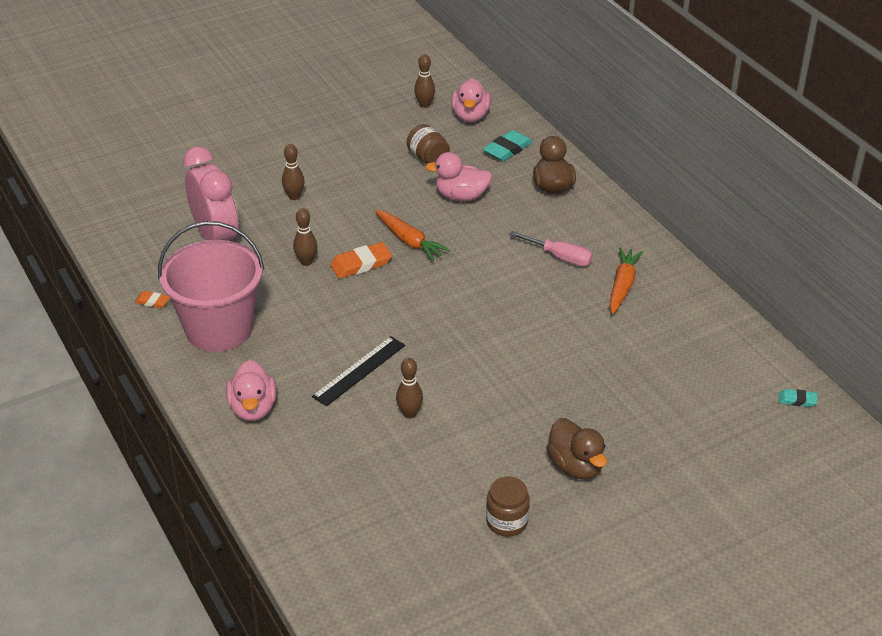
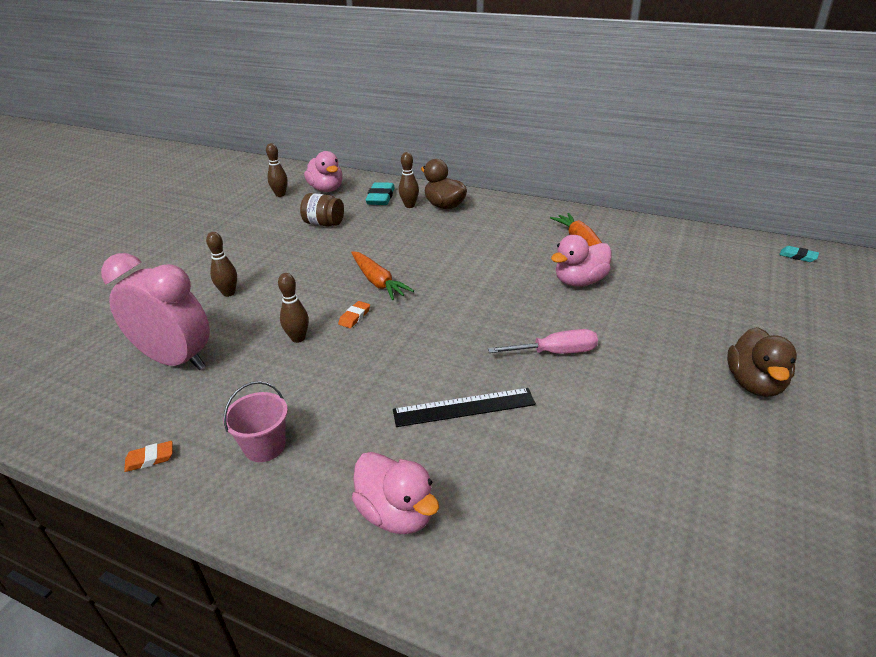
camera: 35 degrees left, 5 degrees down
pink bucket [158,221,264,352] -> pink bucket [223,381,288,462], size x0.46
black ruler [312,336,405,406] -> black ruler turned 75 degrees clockwise [393,388,536,427]
orange eraser [330,242,392,278] -> orange eraser [338,301,370,328], size x0.56
orange carrot [375,210,450,261] -> orange carrot turned 45 degrees clockwise [351,251,414,300]
brown bowling pin [396,358,423,419] -> brown bowling pin moved to [399,152,419,208]
pink duck [425,152,492,201] -> pink duck moved to [551,235,611,287]
brown jar [486,476,530,537] -> none
pink screwdriver [509,231,593,266] -> pink screwdriver moved to [488,329,598,354]
brown duck [546,418,607,479] -> brown duck turned 75 degrees clockwise [727,327,797,397]
turquoise eraser [779,389,817,407] -> turquoise eraser turned 60 degrees clockwise [779,246,819,262]

